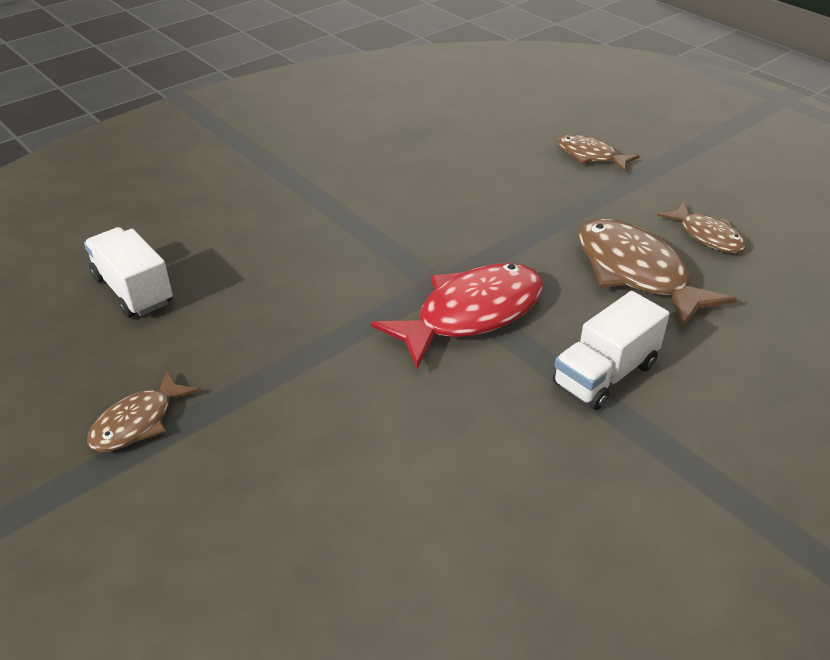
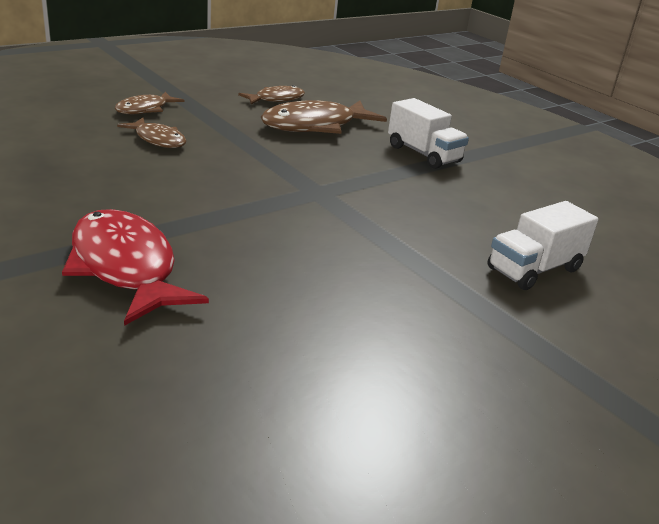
camera: 90 degrees left, 10 degrees down
white truck [84,227,173,318] -> white truck moved to [487,201,598,290]
brown fish [87,371,199,452] -> brown fish moved to [117,118,186,148]
red fish [371,263,543,369] -> red fish moved to [62,209,209,326]

